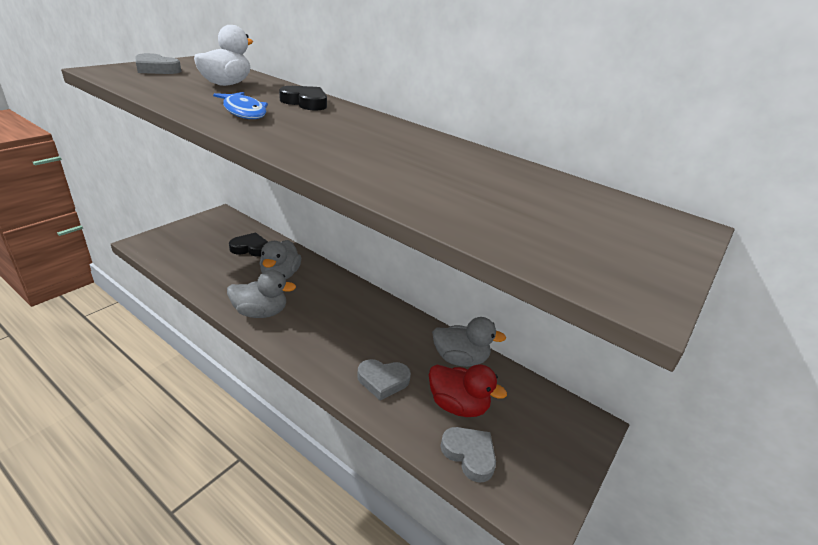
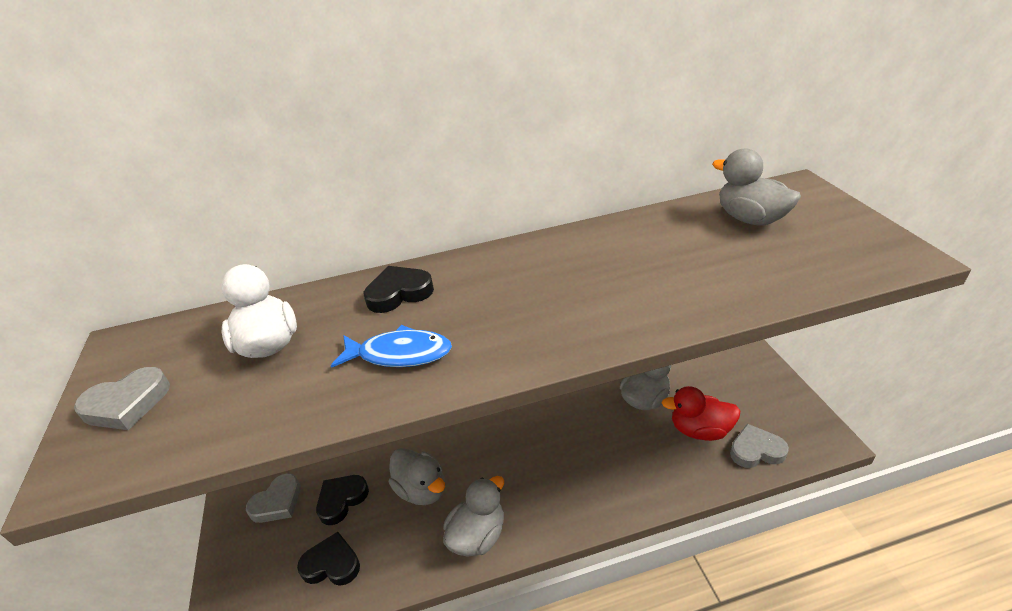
camera: 45 degrees left, 5 degrees up
grey heart [357,359,411,400] -> grey heart moved to [246,473,301,523]
red duck [429,364,507,417] -> red duck turned 150 degrees counterclockwise [662,386,740,441]
none -> black heart [297,532,360,586]
none -> grey duck [712,148,801,226]

